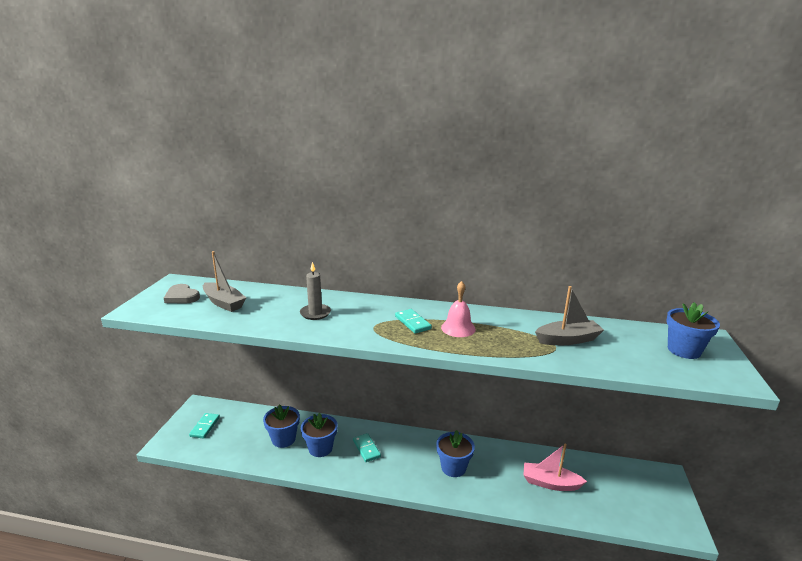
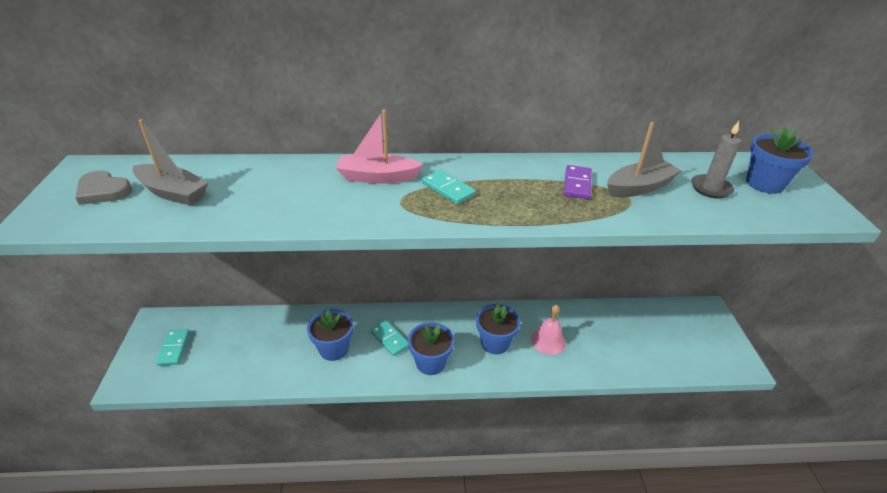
camera: 15 degrees left, 15 degrees up
blue flower pot [263,405,300,448] -> blue flower pot moved to [408,322,454,375]
grey candle [300,262,331,320] -> grey candle moved to [691,121,741,198]
pink bell [441,281,476,337] -> pink bell moved to [531,305,566,355]
pink boat [523,443,587,491] -> pink boat moved to [336,109,423,184]
none -> purple domino [563,165,592,199]

